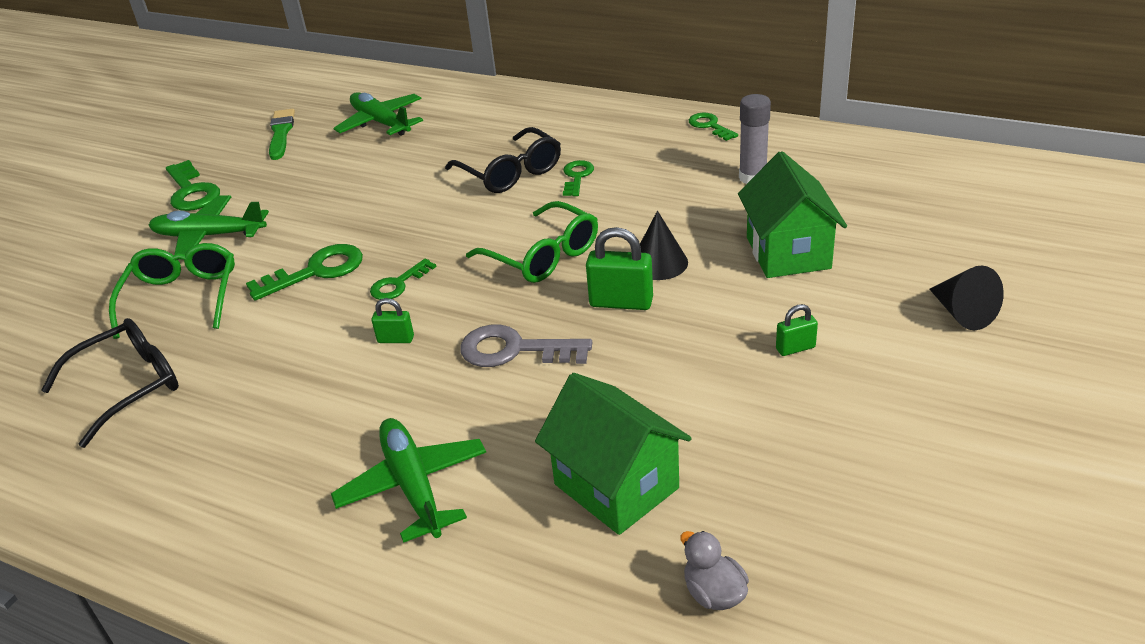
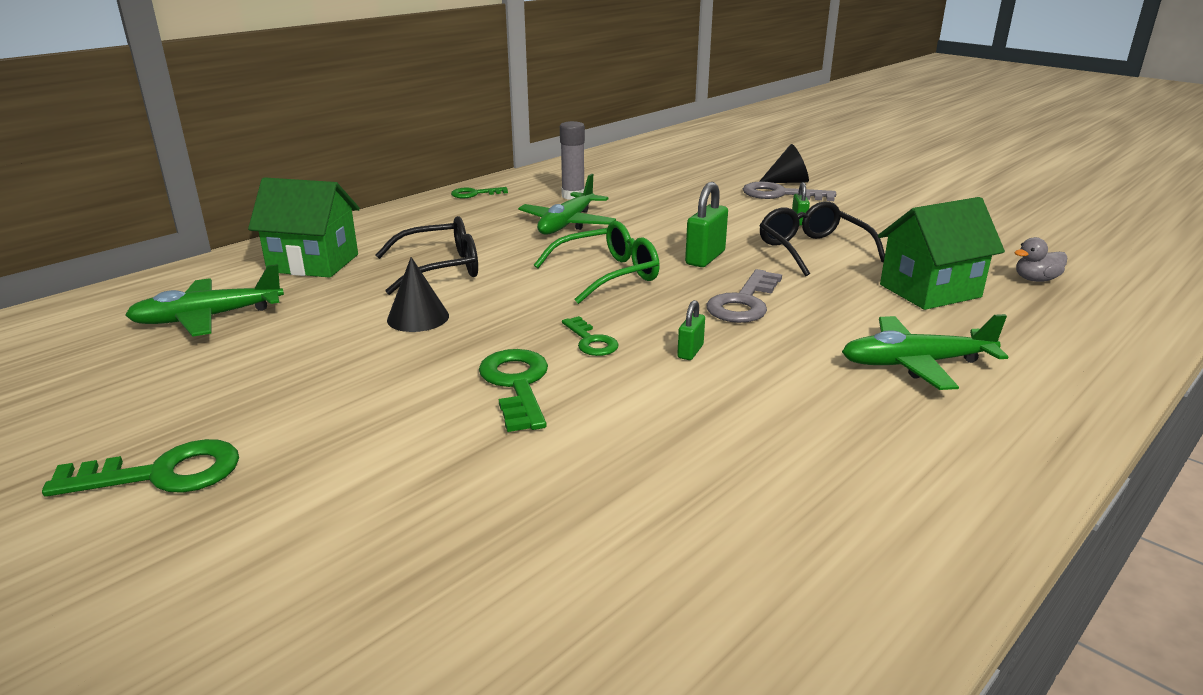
camera: 75 degrees left, 10 degrees down
black glasses [41,318,179,448] -> black glasses moved to [759,201,885,276]
green glasses [109,243,235,339] -> none
green plane [149,195,269,255] -> green plane moved to [518,174,616,235]
green brush [269,109,295,160] -> none
green key [563,160,594,196] -> none
black cone [640,211,688,280] -> black cone moved to [387,257,449,332]
green house [738,151,847,278] -> green house moved to [248,177,360,278]
none -> grey key [743,181,836,201]

